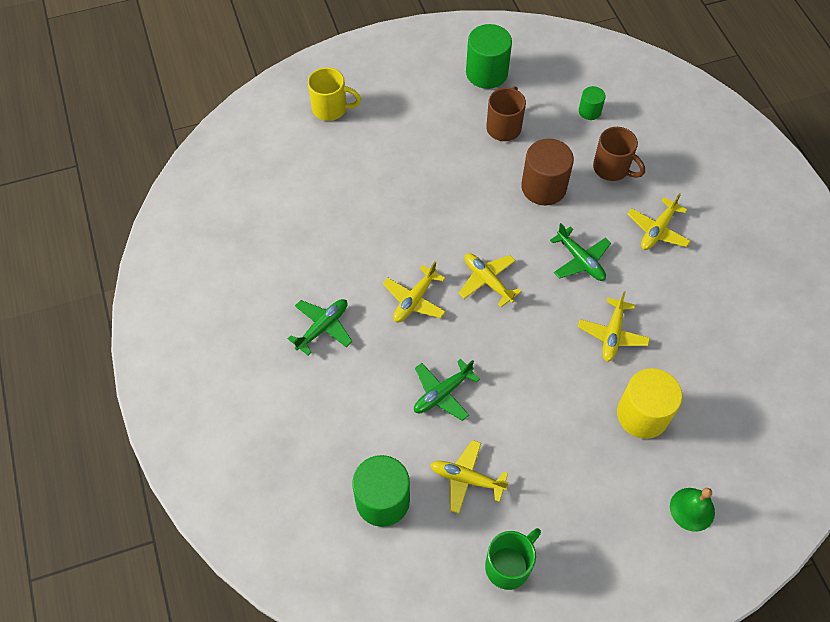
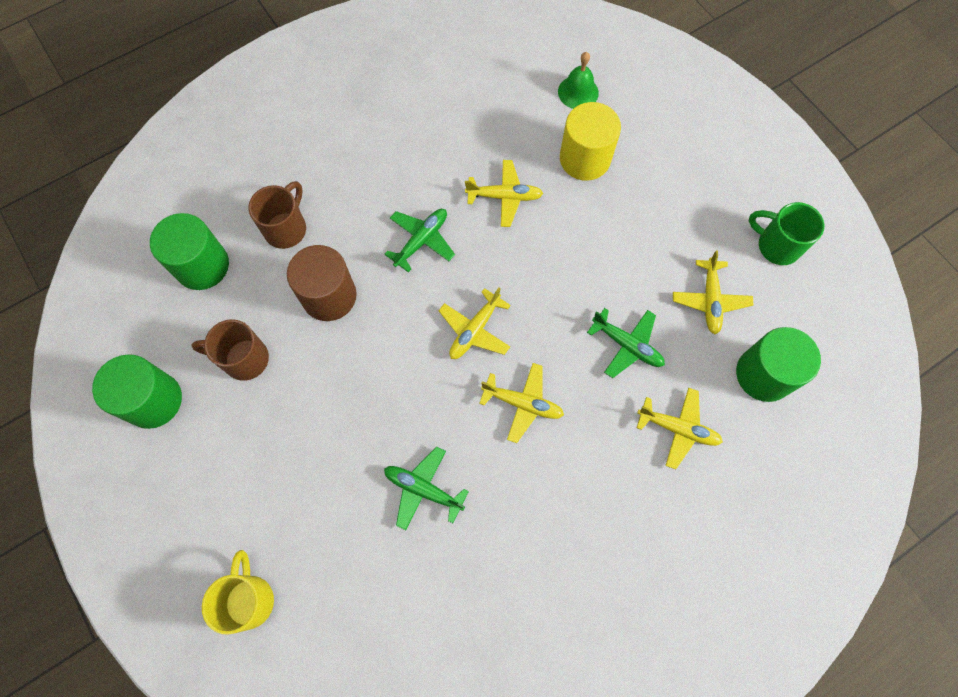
camera: 105 degrees left, 10 degrees up
green plane [287,299,352,356] -> green plane moved to [384,446,469,530]
green cylinder [579,86,606,120] -> green cylinder [150,213,229,290], size x1.91
yellow plane [627,193,690,250] -> yellow plane moved to [637,388,723,470]
green bell [670,488,715,532] -> green bell moved to [558,52,599,109]

